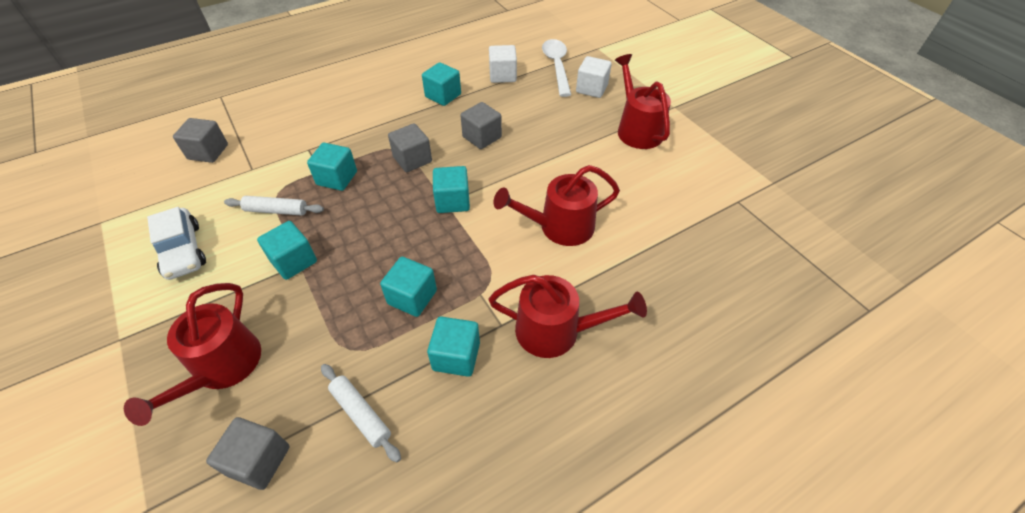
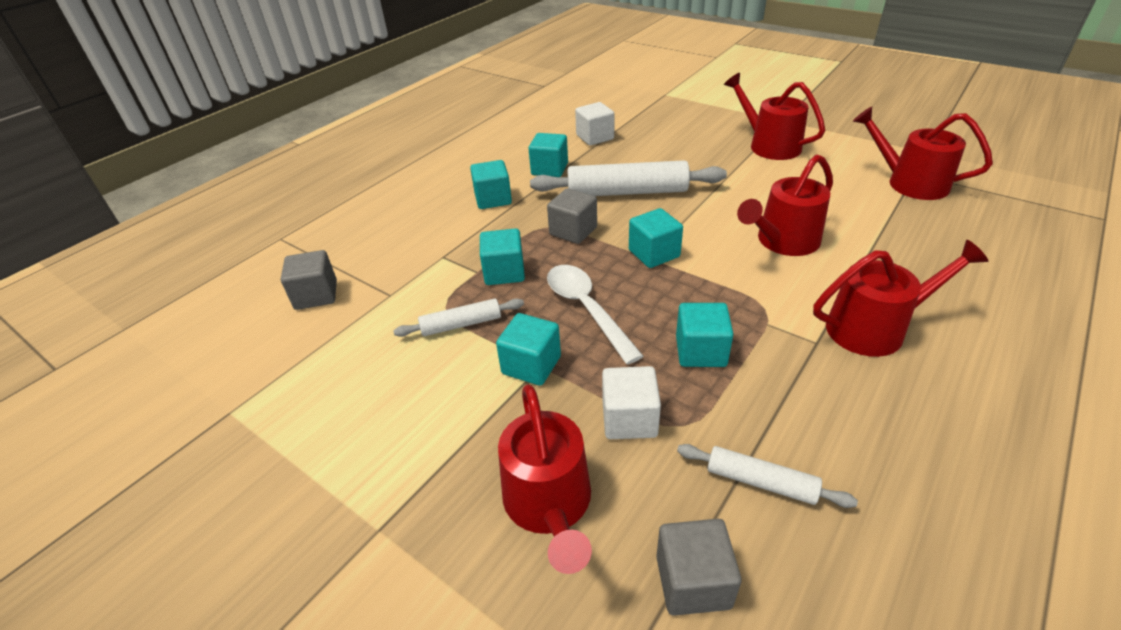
camera: 20 degrees left, 10 degrees down
white car [147,207,206,280] -> none
turquoise cube [427,317,480,377] -> turquoise cube moved to [470,160,512,209]
grey cube [460,102,502,149] -> white rolling pin [530,160,727,196]
white spoon [542,39,571,97] -> white spoon moved to [547,265,643,364]
white cube [576,56,612,98] -> white cube moved to [602,366,661,439]
none -> red watering can [853,107,993,200]

